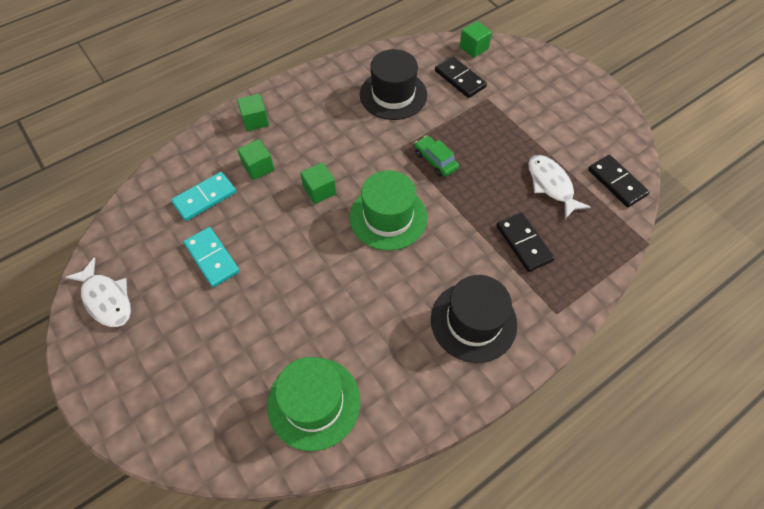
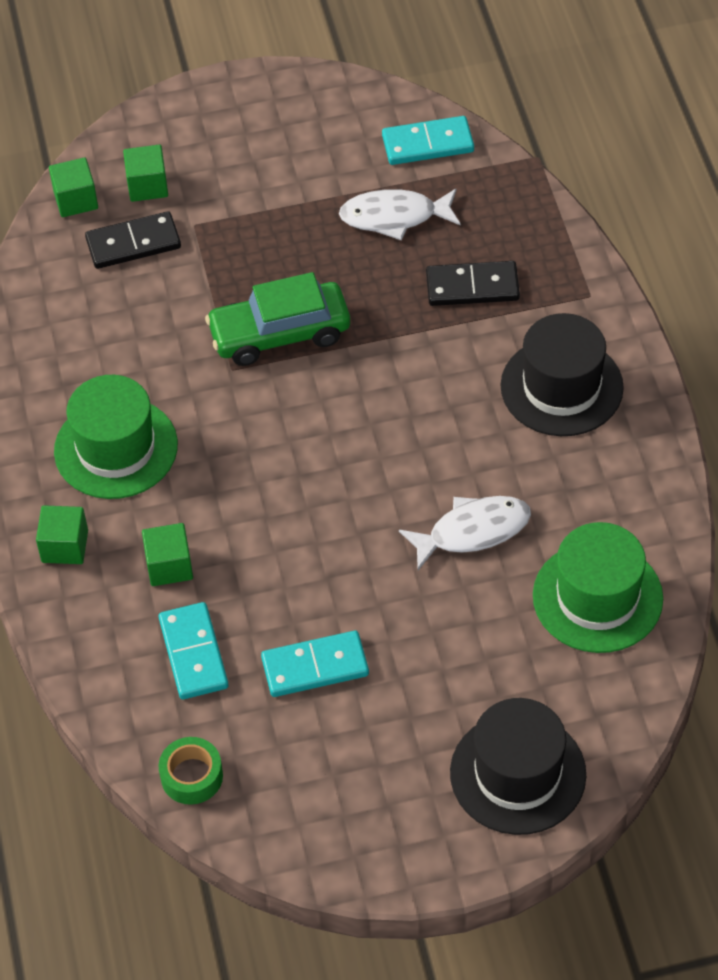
camera: 65 degrees left, 5 degrees down
white fish [65,257,131,327] -> white fish moved to [399,496,531,570]
green cube [300,162,336,204] -> green cube moved to [123,145,168,202]
green hat [350,170,427,251] -> green hat moved to [54,375,178,499]
black hat [360,49,427,120] -> black hat moved to [450,698,586,835]
green car [414,135,459,177] -> green car [205,272,350,366], size x1.69
black domino [588,155,650,207] -> turquoise domino [382,116,474,165]
none -> green tape [158,737,223,805]

